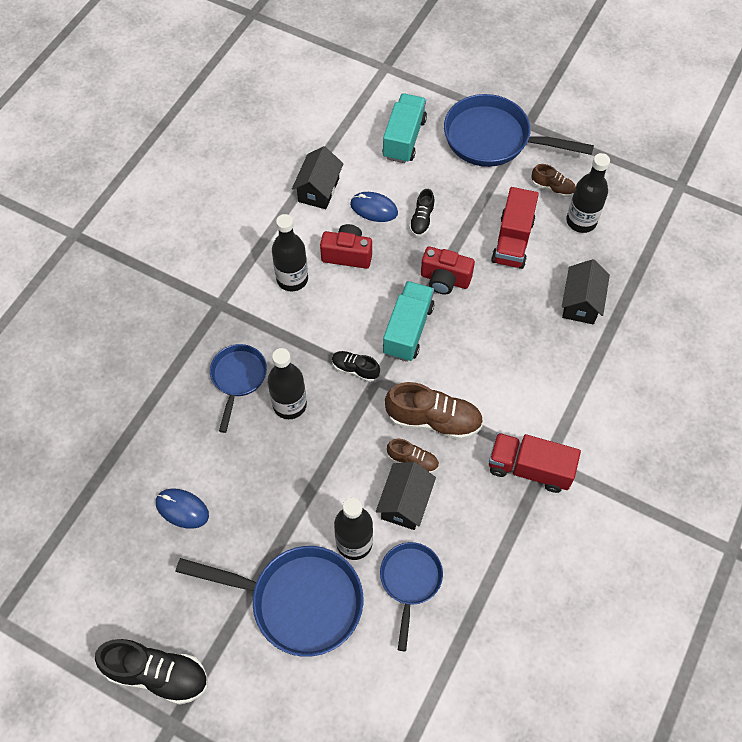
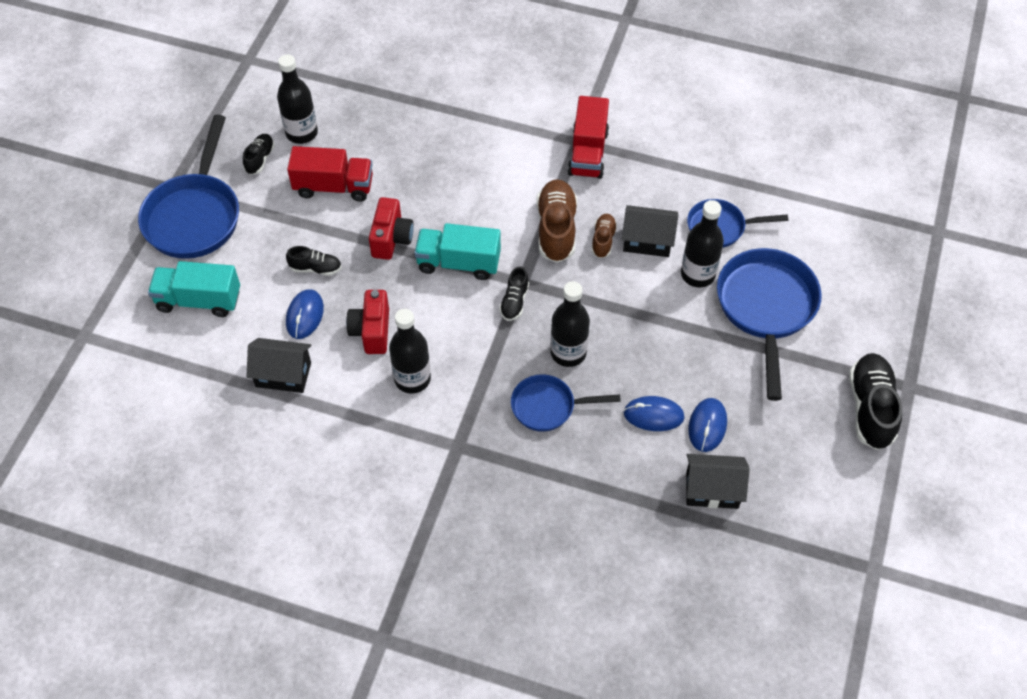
camera: 100 degrees left, 5 degrees down
brown shoe [531,164,576,197] -> black shoe [243,134,275,175]
black house [562,259,610,324] -> black house moved to [686,454,750,509]
none -> blue mouse [624,396,685,431]

